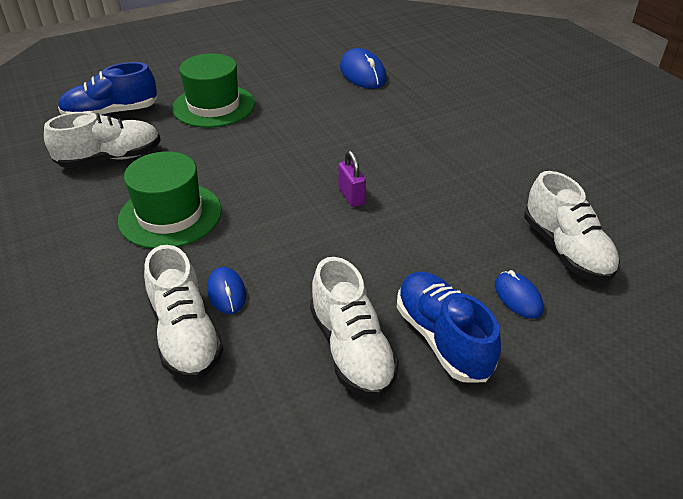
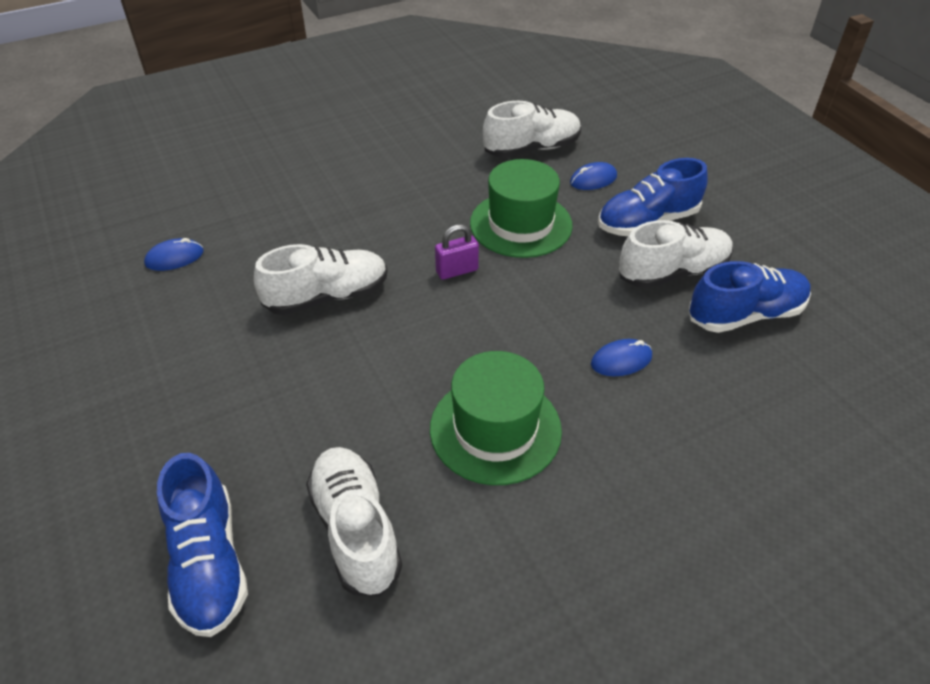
camera: 90 degrees left, 5 degrees up
white shoe [144,245,224,380] -> white shoe moved to [254,244,387,315]
green hat [172,53,255,128] -> green hat moved to [470,159,573,258]
blue mouse [340,48,387,89] -> blue mouse [144,238,203,271], size x0.60
none -> blue shoe [689,261,811,333]

